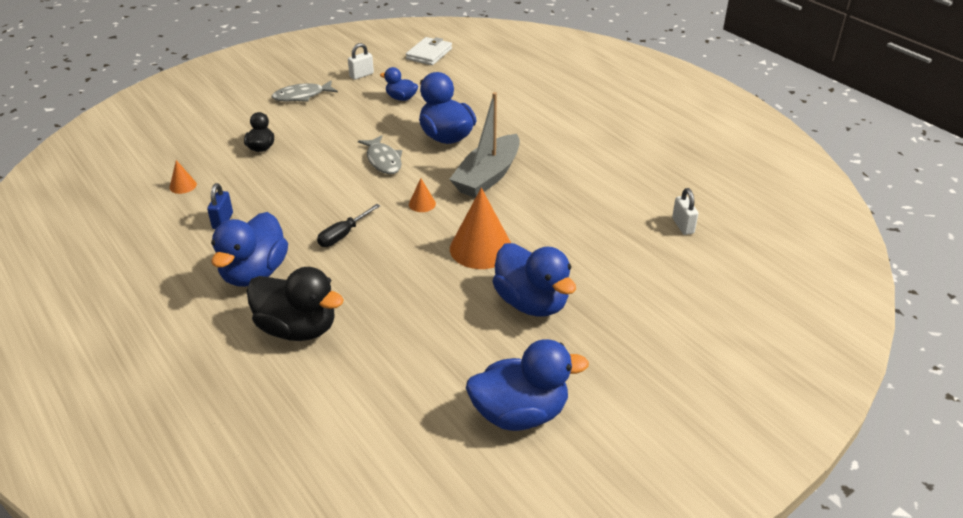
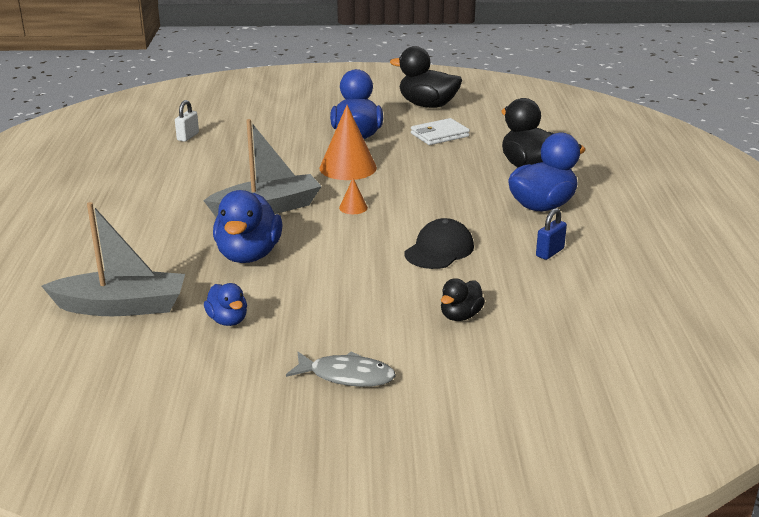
camera: 145 degrees left, 10 degrees down
orange cone [169,160,197,194] -> none
black screwdriver [317,204,381,247] -> none
white padlock [348,43,374,80] -> none
grey fish [358,135,402,174] -> none
white wallet [406,37,452,65] -> white wallet moved to [411,118,470,145]
blue duck [466,339,589,431] -> black duck [390,46,462,108]
none -> grey boat [42,202,185,316]
none -> black cap [404,218,474,269]

